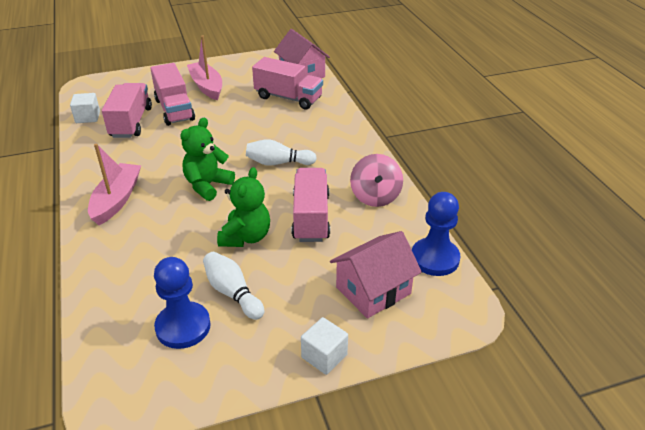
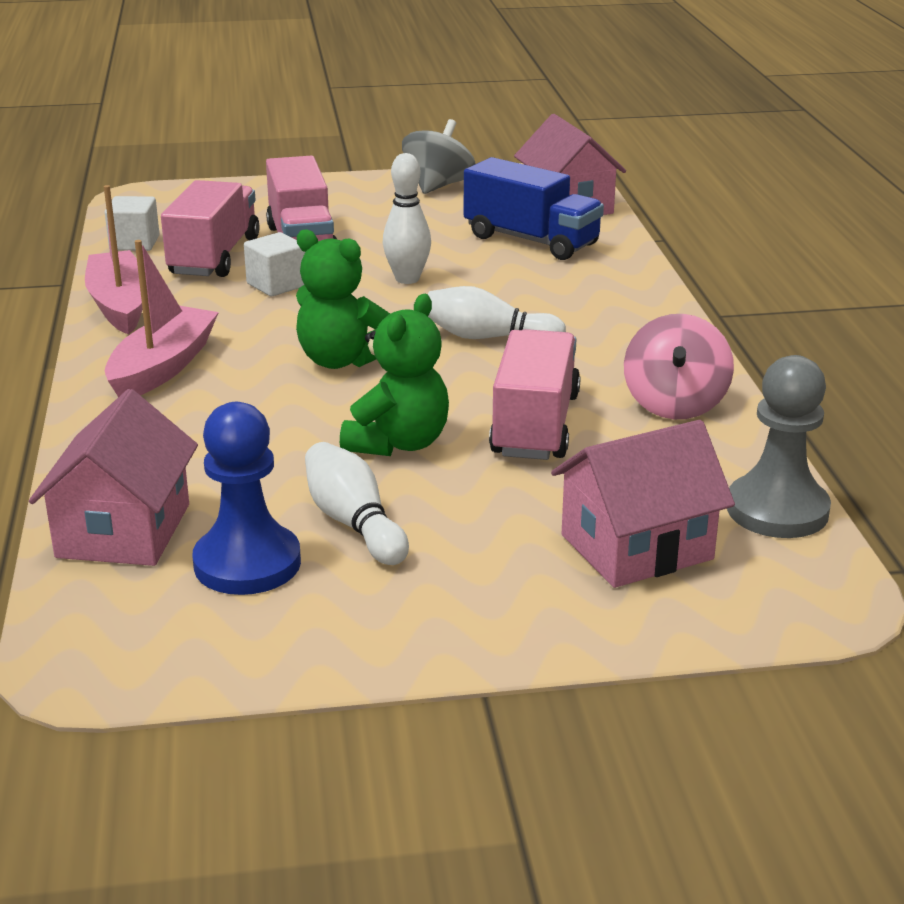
camera: 10 degrees right, 10 degrees down
green teddy bear [180,118,235,201] -> green teddy bear turned 105 degrees counterclockwise [296,229,390,369]
pink boat [187,36,222,100] -> pink boat moved to [85,185,143,335]
pink truck [252,57,323,110] -> blue truck [464,157,604,260]
white cube [301,317,348,375] -> white cube moved to [244,232,305,296]
blue pawn [412,192,460,276] -> grey pawn [727,355,831,538]
none -> pink house [29,389,198,566]
none -> white bowling pin [383,153,431,284]
none -> grey spinning top [402,119,476,194]

